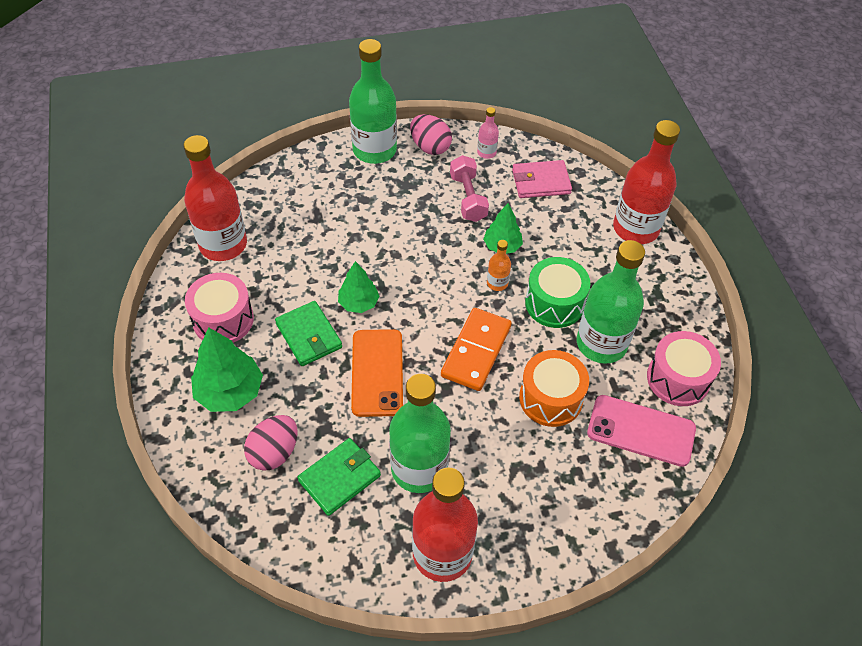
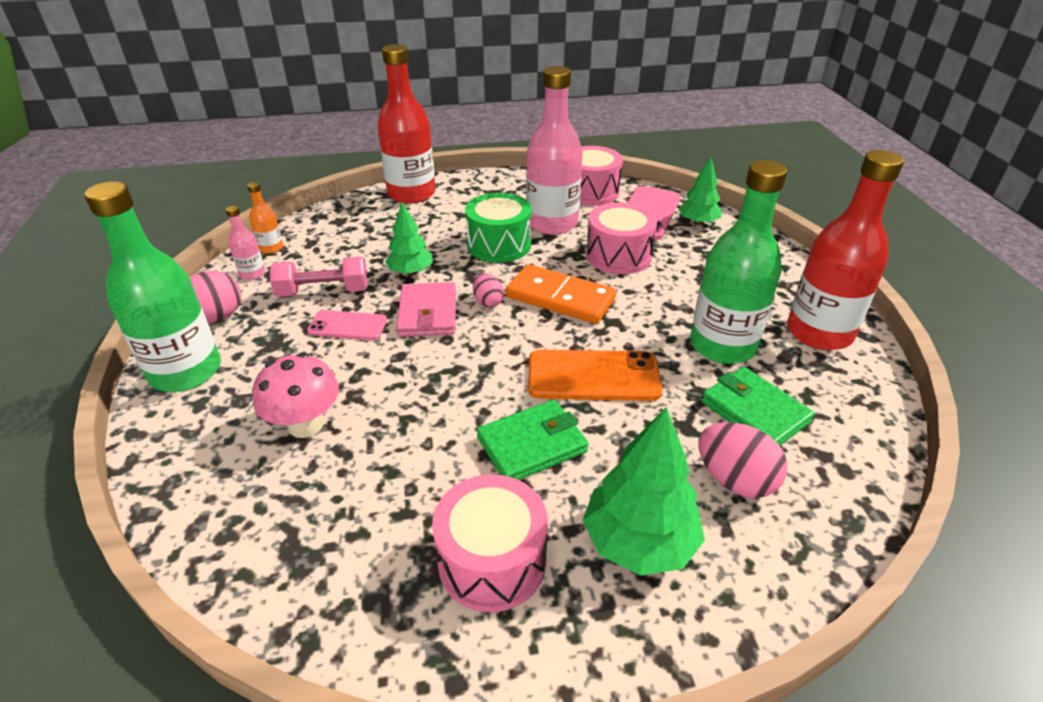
camera: 85 degrees left, 15 degrees down
red bottle [183,135,247,261] -> none
green tree [338,261,379,313] -> green tree moved to [679,157,721,225]
orange bottle [487,240,511,291] -> orange bottle moved to [247,182,283,254]
pink wallet [512,160,572,198] -> pink wallet moved to [396,282,456,336]
orange drum [519,350,589,427] -> pink drum [586,203,657,274]
green bottle [577,240,645,364] -> pink bottle [526,66,583,235]
none -> pink mushroom [252,352,339,438]
none -> pink phone [307,310,387,340]
none -> pink egg [473,273,504,307]

